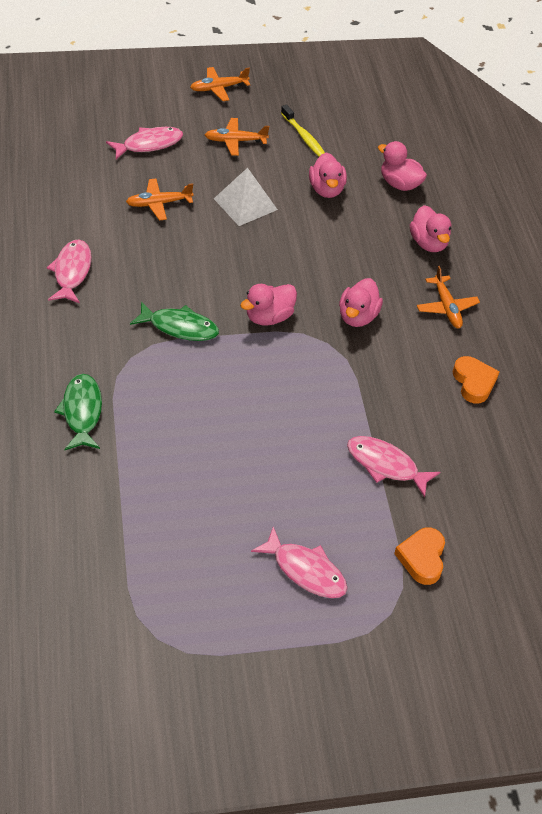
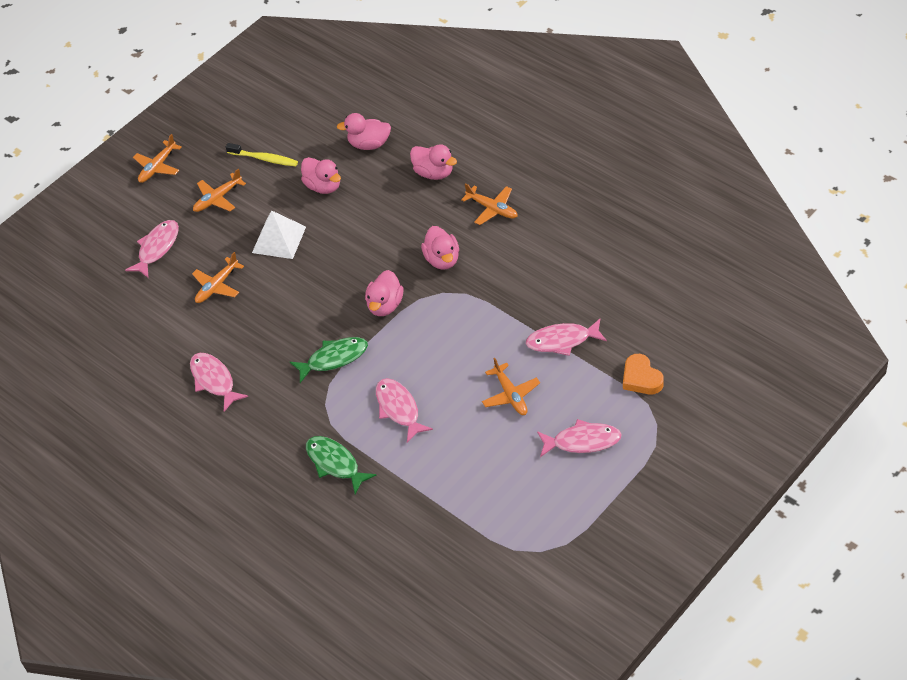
camera: 30 degrees left, 0 degrees up
orange heart [453,356,500,403] -> none
none -> pink fish [376,378,433,443]
none -> orange plane [482,358,540,415]

